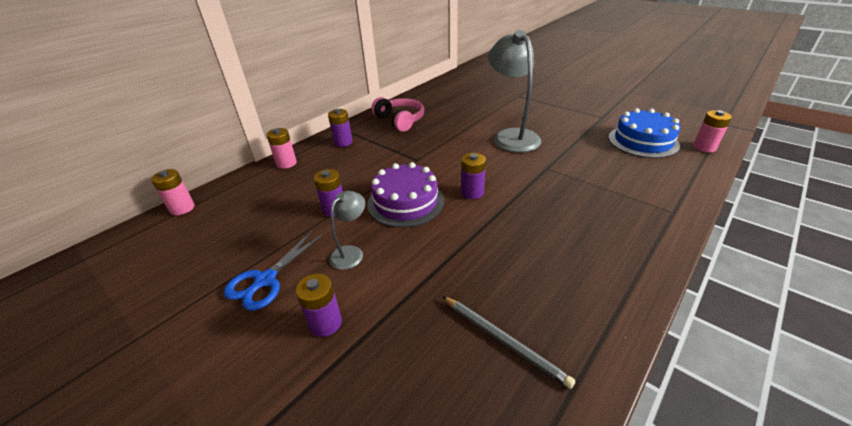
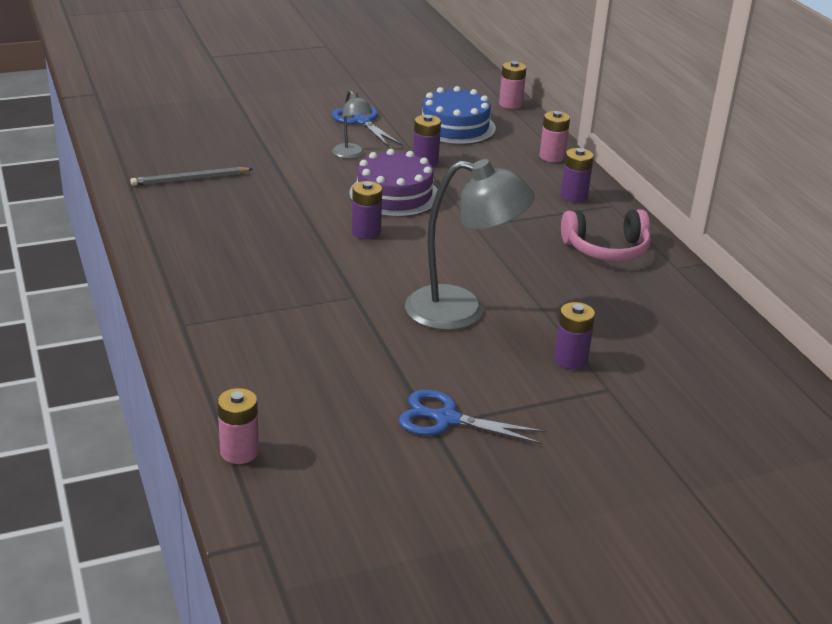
camera: 115 degrees right, 5 degrees down
purple battery [296,273,342,337] -> purple battery moved to [554,302,595,369]
blue cake [609,108,681,158] -> blue cake moved to [422,86,496,145]
none -> blue scissors [399,389,546,444]

